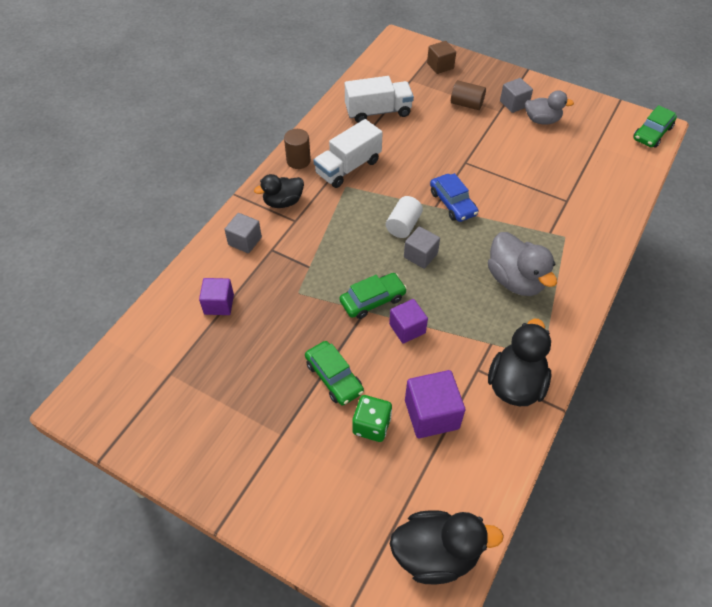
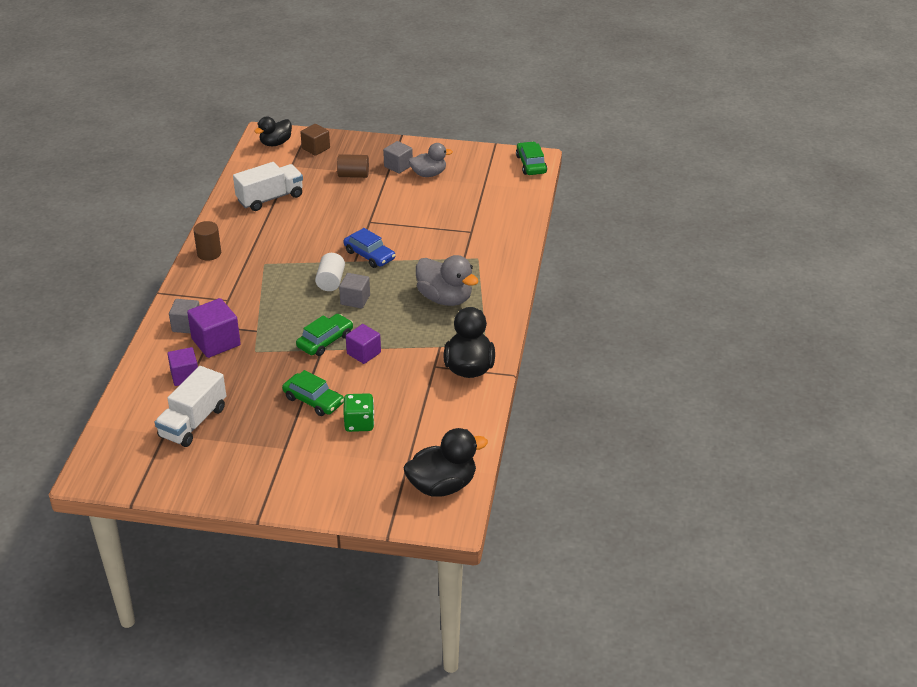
camera: 20 degrees left, 15 degrees down
black duck [254,174,304,208] -> black duck moved to [254,117,292,146]
white truck [313,119,383,188] -> white truck moved to [155,366,226,447]
purple cube [405,370,465,438] -> purple cube moved to [187,298,241,358]
green car [633,105,677,148] -> green car turned 150 degrees clockwise [516,142,547,175]

